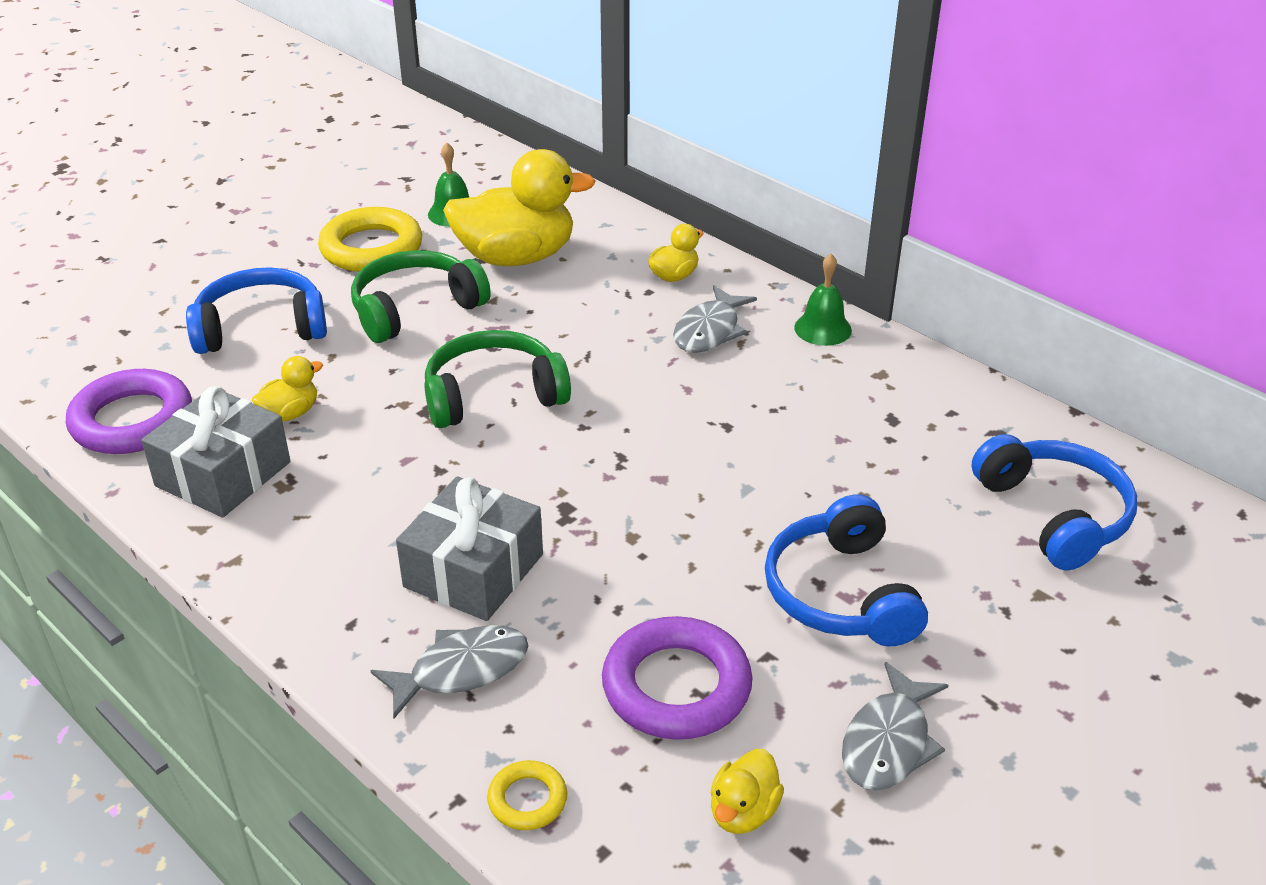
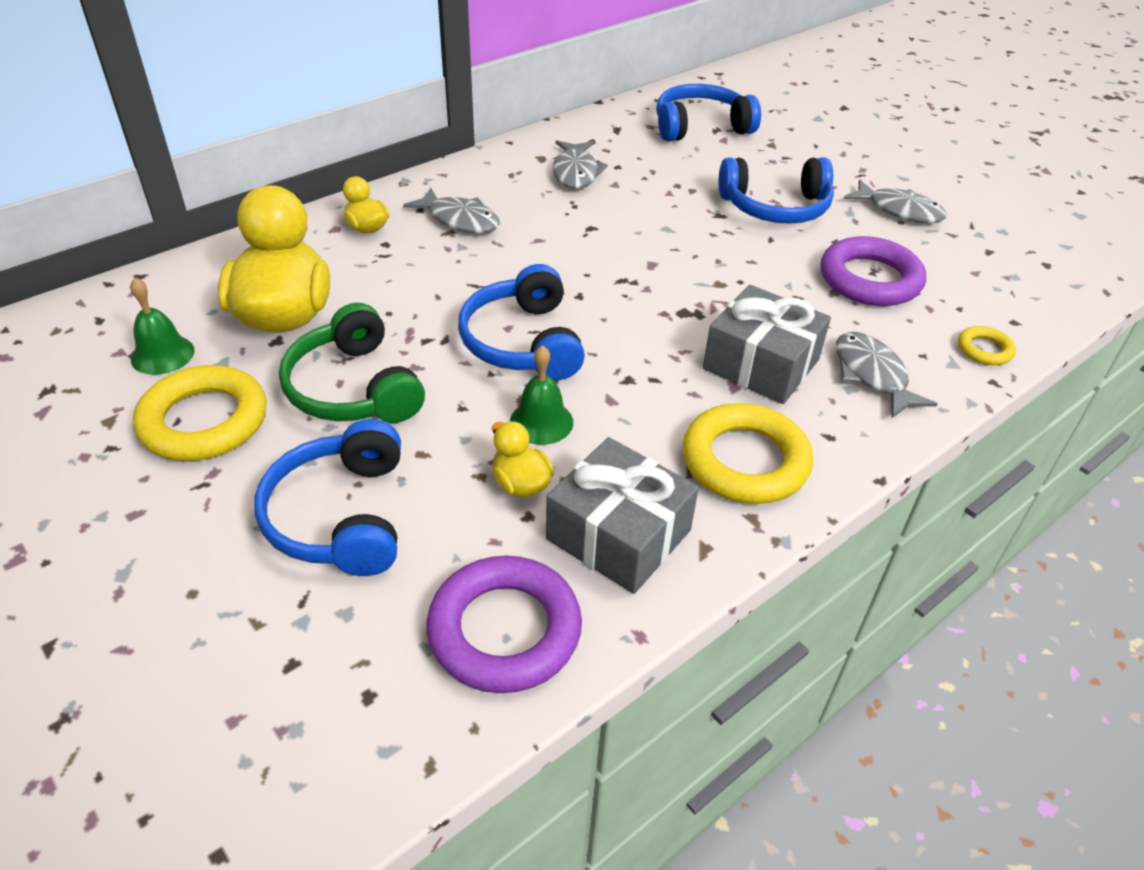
camera: 85 degrees left, 5 degrees up
green headphones [424,330,571,428] -> blue headphones [458,264,585,380]
yellow duck [710,749,784,834] -> none
green bell [794,254,852,346] -> green bell moved to [510,345,573,445]
none -> grey fish [553,140,608,189]
none -> yellow ring [683,403,813,504]

